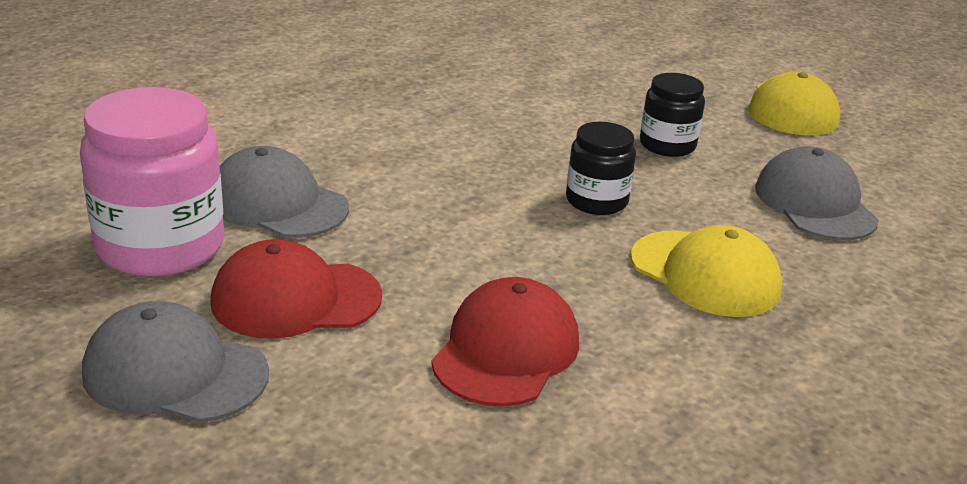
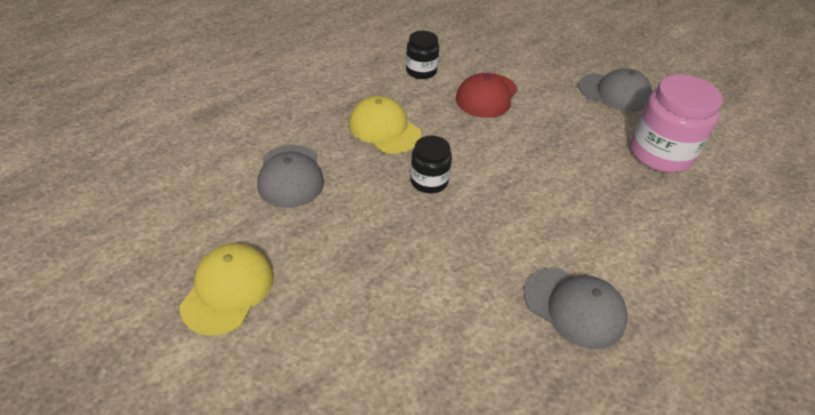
camera: 175 degrees left, 15 degrees up
red cap [210,239,382,339] -> none
grey cap [220,146,349,238] -> grey cap moved to [524,268,628,349]
black jar [640,73,705,157] -> black jar moved to [406,31,439,79]

